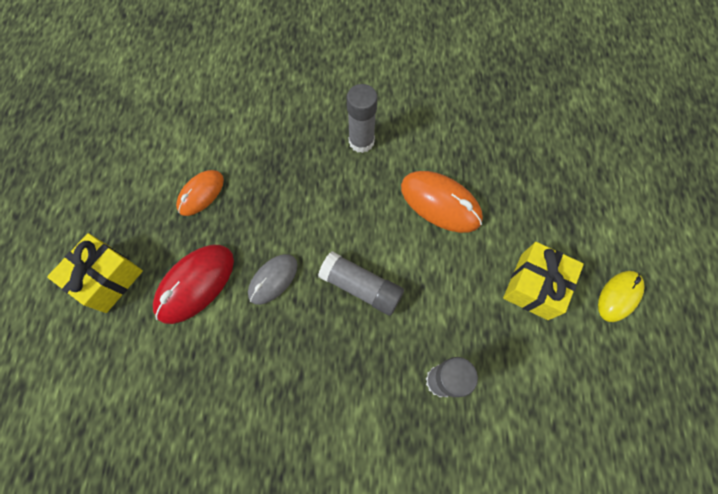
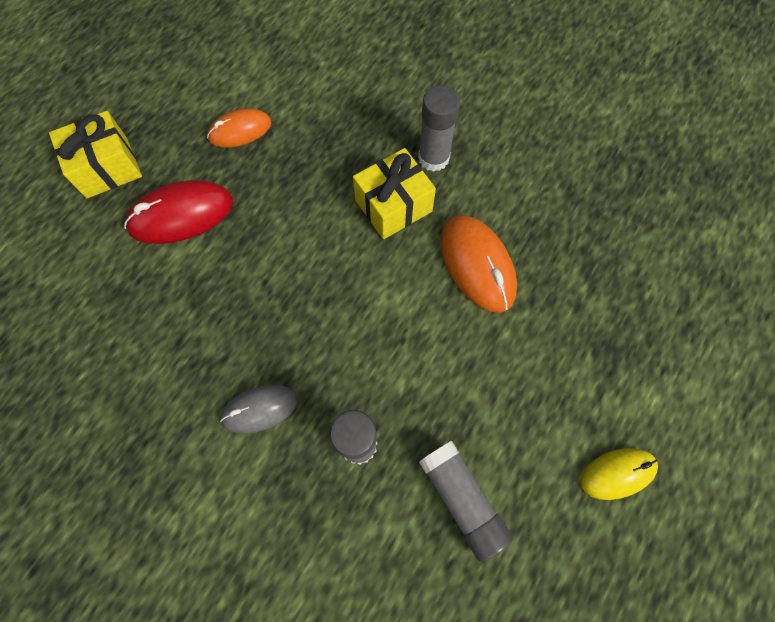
camera: 30 degrees right, 0 degrees up
grey mouse [248,254,298,305] -> grey mouse moved to [220,385,298,434]
grey glue stick [318,251,404,316] -> grey glue stick moved to [419,441,513,561]
yellow gift [503,242,584,320] -> yellow gift moved to [353,148,436,239]

